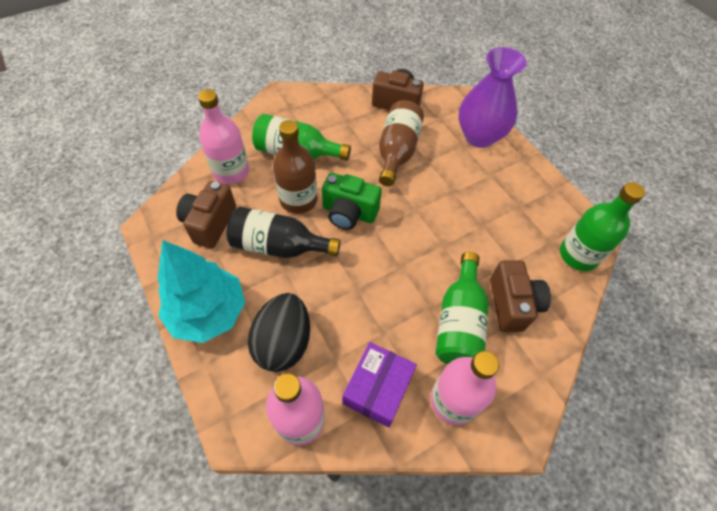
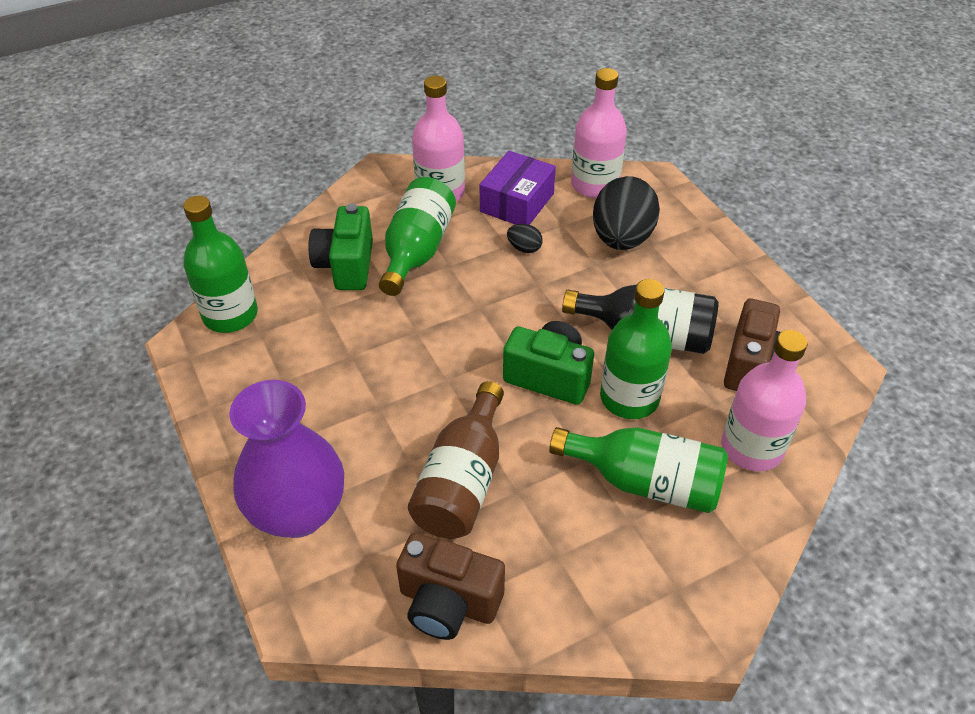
camera: 175 degrees left, 10 degrees down
turquoise tree [157,240,245,343] -> none
brown bottle [273,120,318,214] -> green bottle [600,279,672,419]
brown camera [490,260,551,332] -> green camera [309,204,373,290]
none -> black egg [507,224,543,253]

